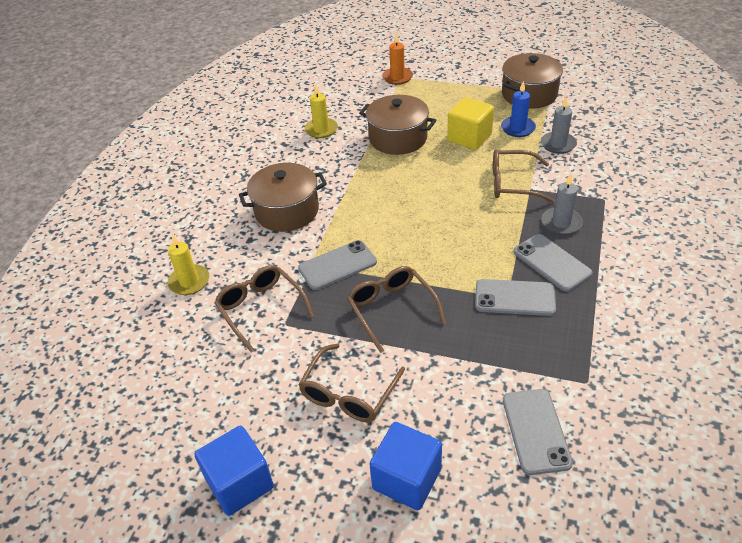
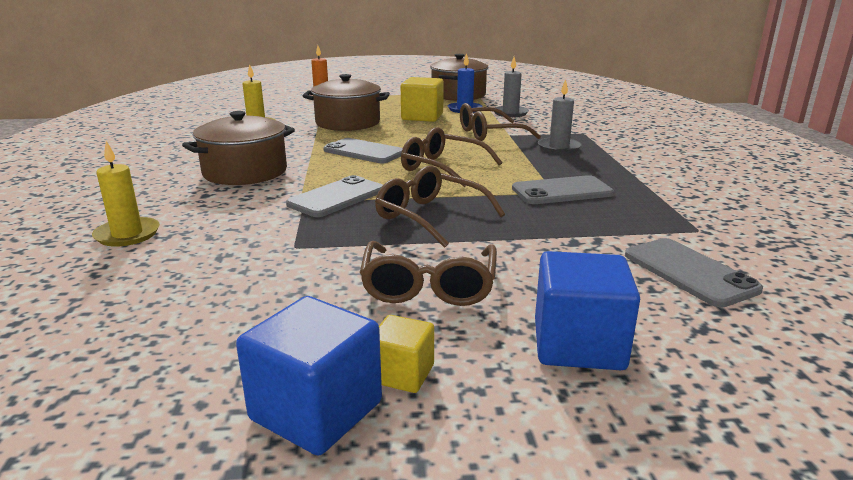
camera: 25 degrees left, 20 degrees down
brown glasses [214,265,314,353] -> brown glasses moved to [401,127,503,187]
grey phone [514,234,592,292] -> grey phone moved to [323,138,403,163]
none -> yellow cube [379,315,434,393]

